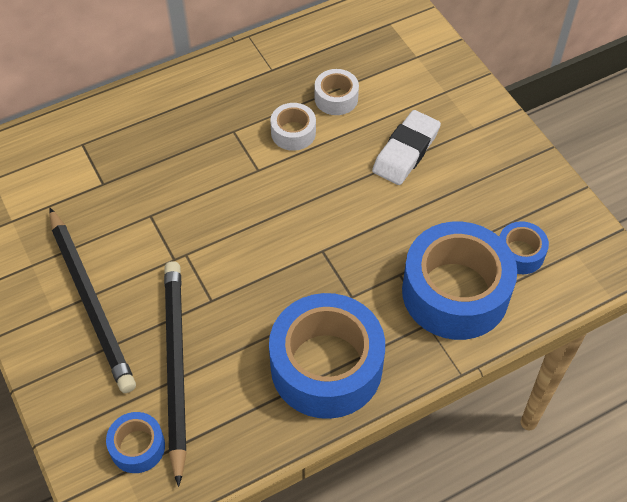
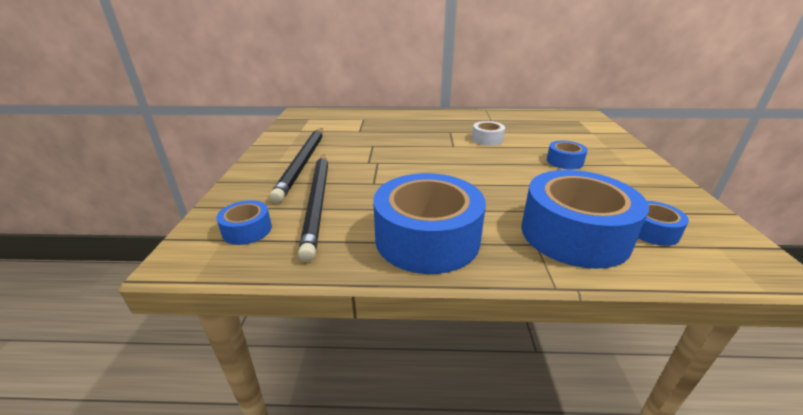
camera: 30 degrees right, 25 degrees down
black pencil [164,261,187,487] -> black pencil turned 150 degrees clockwise [298,154,328,262]
white tape [314,69,359,115] -> none
white eraser [372,110,441,185] -> blue tape [547,141,588,170]

